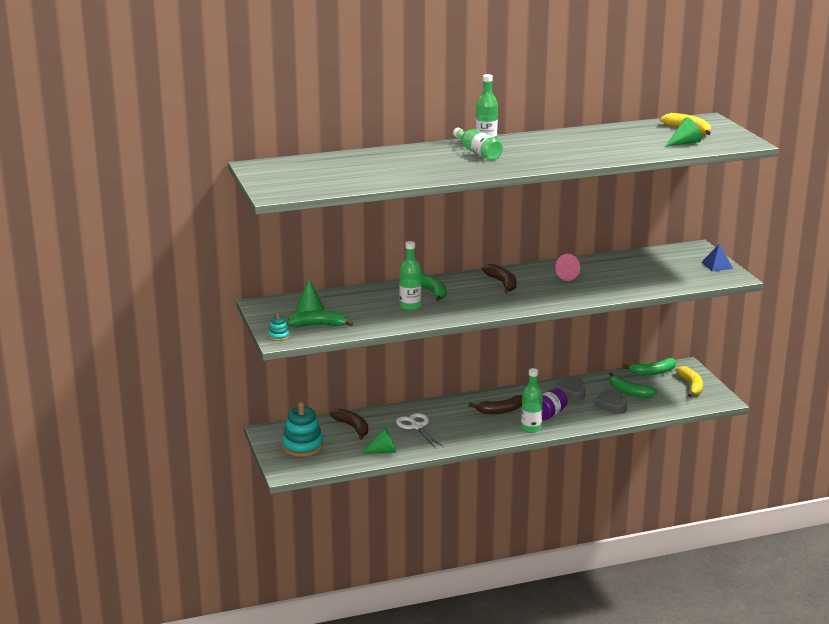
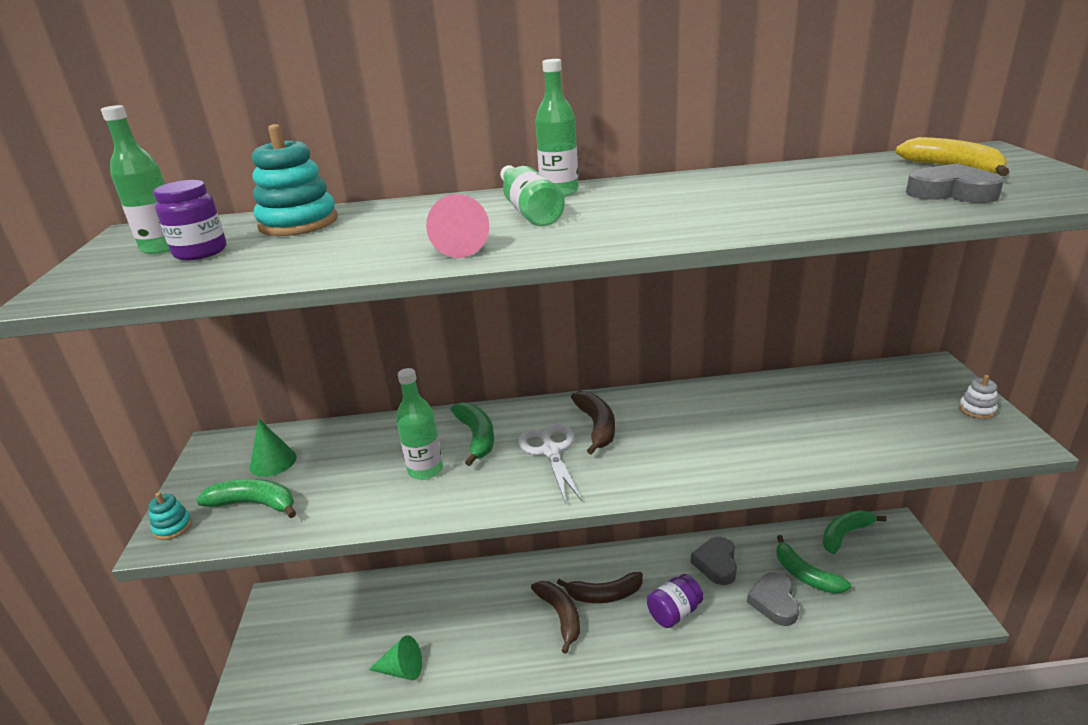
camera: 15 degrees right, 5 degrees up
turquoise stacking toy [282,402,323,457] -> turquoise stacking toy moved to [252,124,338,236]
brown banana [329,408,368,440] -> brown banana moved to [531,581,580,654]
white scissors [396,413,444,449] -> white scissors moved to [518,424,582,504]
green bottle [521,368,543,433] -> green bottle moved to [101,105,170,254]
pink cone [554,254,580,281] -> pink cone moved to [426,194,489,258]
green banana [623,358,676,375] -> green banana turned 150 degrees clockwise [823,510,887,554]
green cone [666,117,702,146] -> grey heart [906,163,1004,203]
yellow banana [676,366,703,397] -> none
blue pyramid [701,244,733,271] -> white stacking toy [959,375,998,419]
none -> purple jar [153,180,226,260]

